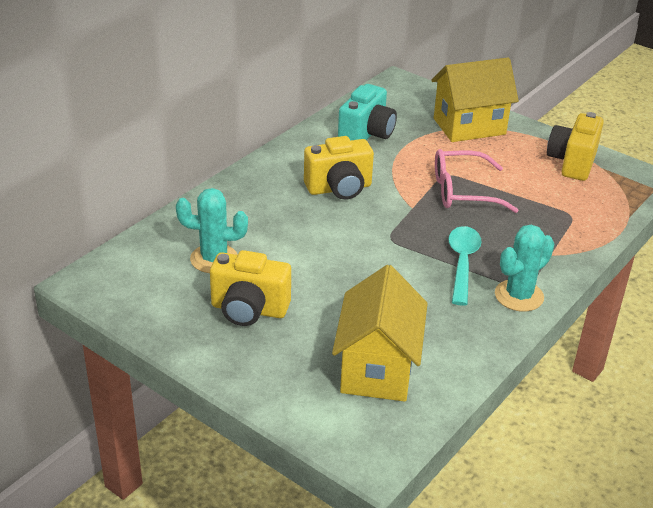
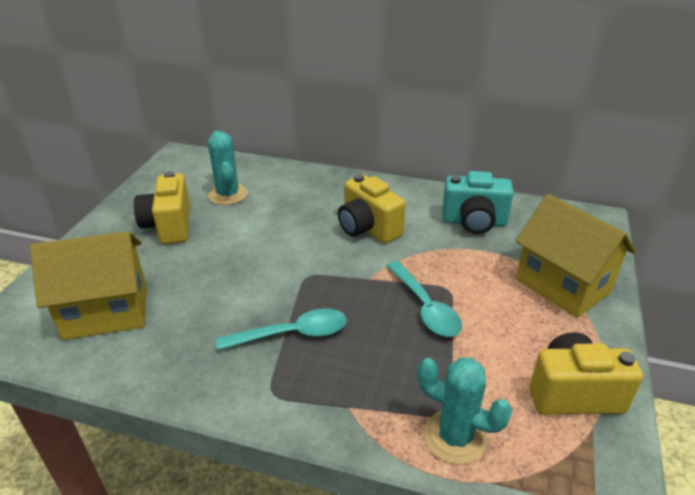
camera: 70 degrees right, 0 degrees up
pink glasses [435,149,518,213] -> turquoise spoon [386,261,462,337]
turquoise cactus [495,225,554,312] -> turquoise cactus moved to [417,357,512,465]

